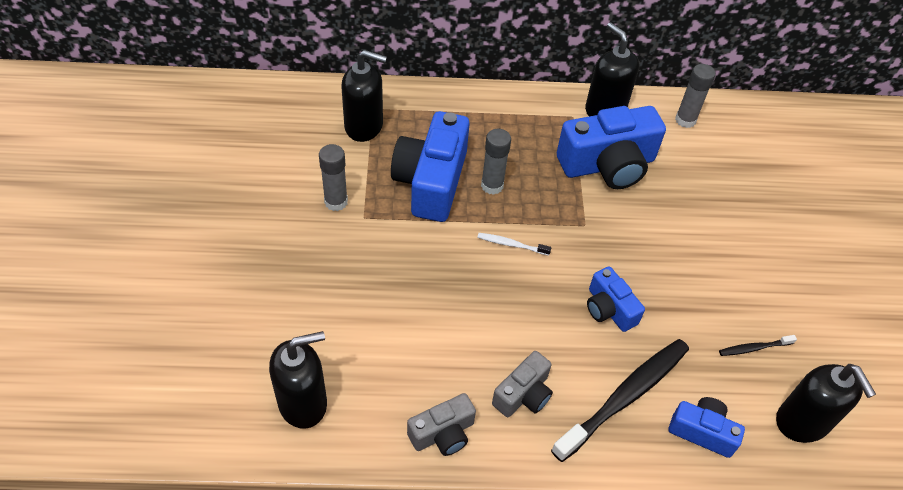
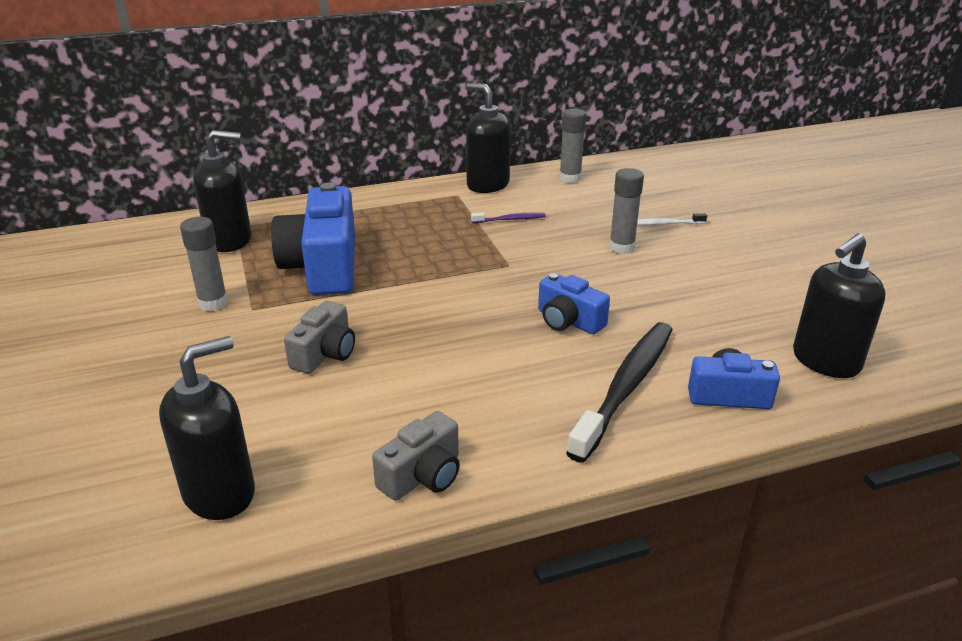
camera: 15 degrees left, 20 degrees down
white toothbrush [477,233,551,256] -> white toothbrush moved to [637,213,707,225]
grey glue stick [481,129,511,195] -> grey glue stick moved to [609,168,644,254]
grey camera [492,351,553,417] -> grey camera moved to [284,301,355,374]
blue camera [557,106,666,189] -> purple toothbrush [471,213,546,223]
black toothbrush [719,335,797,356] -> none
black soap dispenser [776,364,876,443] -> black soap dispenser turned 90 degrees clockwise [793,233,886,378]

